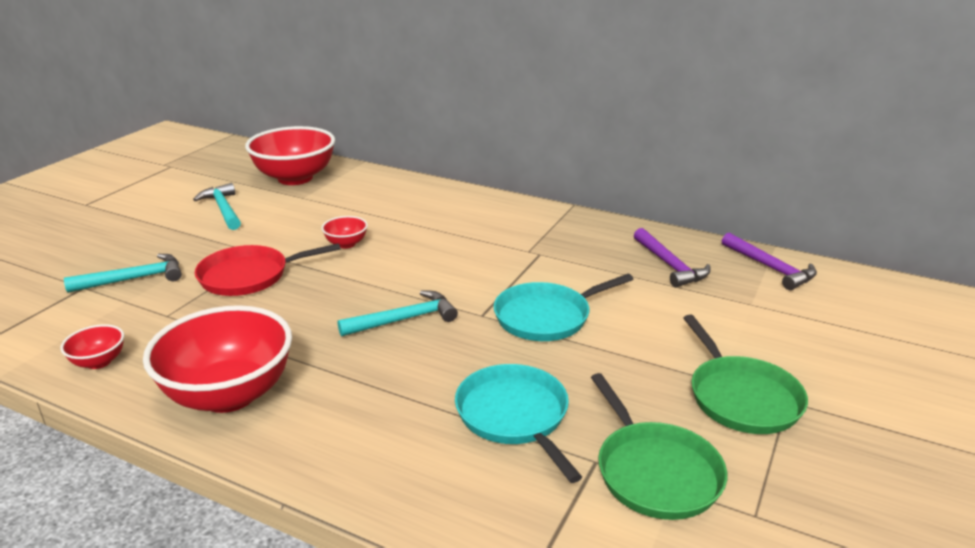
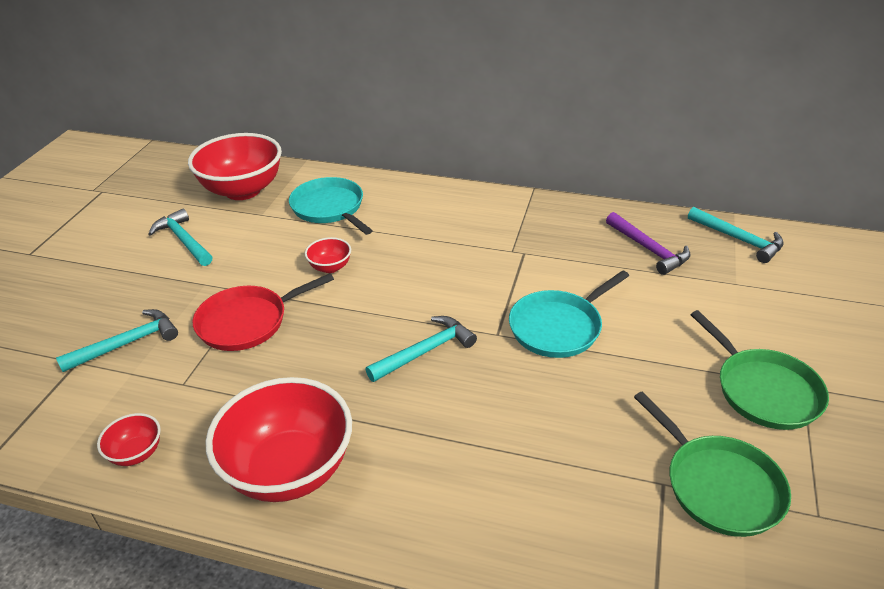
camera: 10 degrees left, 10 degrees up
turquoise pan [455,364,582,483] -> turquoise pan moved to [289,177,373,235]
purple hammer [722,233,817,290] -> turquoise hammer [688,207,784,263]

